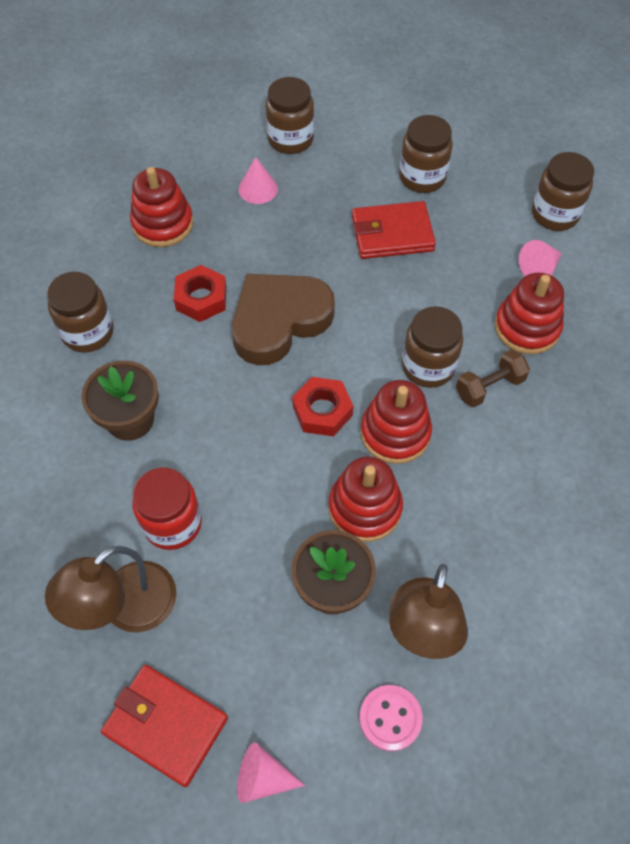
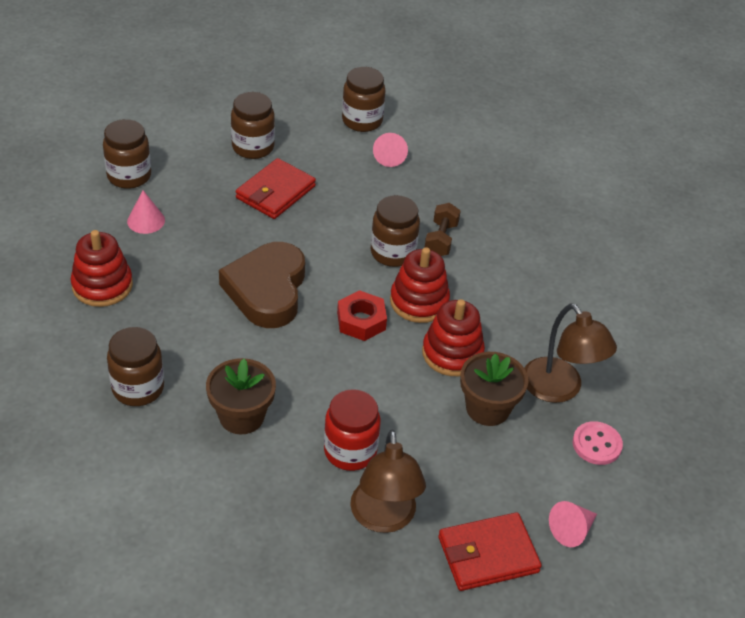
camera: 50 degrees left, 15 degrees down
red nut [174,265,227,322] -> none
red stacking toy [495,273,564,354] -> none

